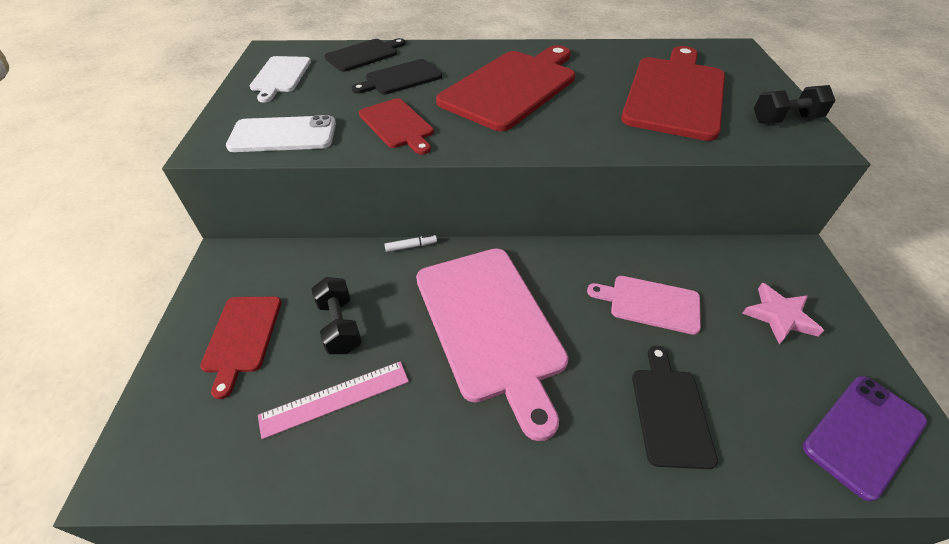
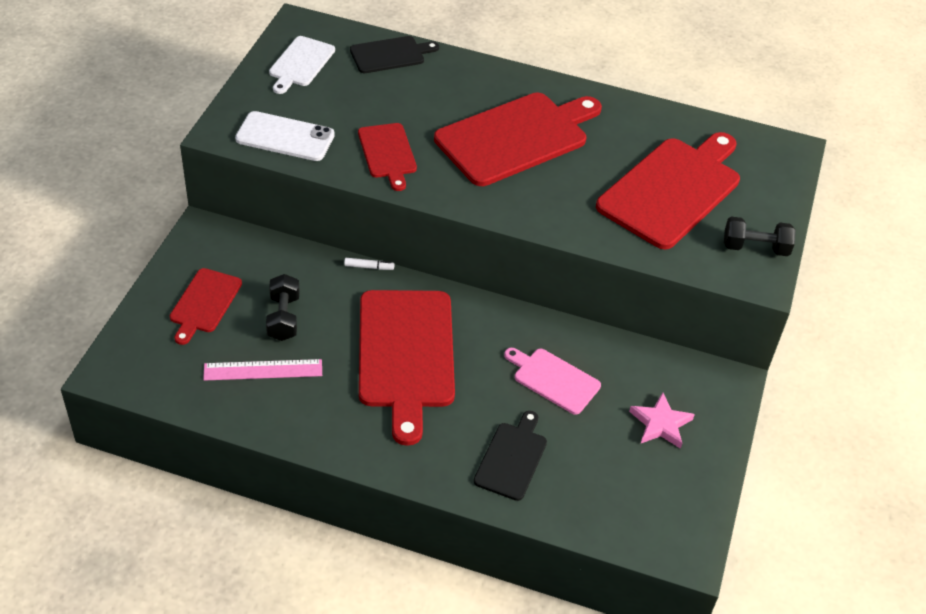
camera: 15 degrees right, 0 degrees up
black cutting board [351,59,442,94] -> none
pink cutting board [416,248,568,441] -> red cutting board [359,290,455,446]
purple phone [802,376,927,501] -> none

